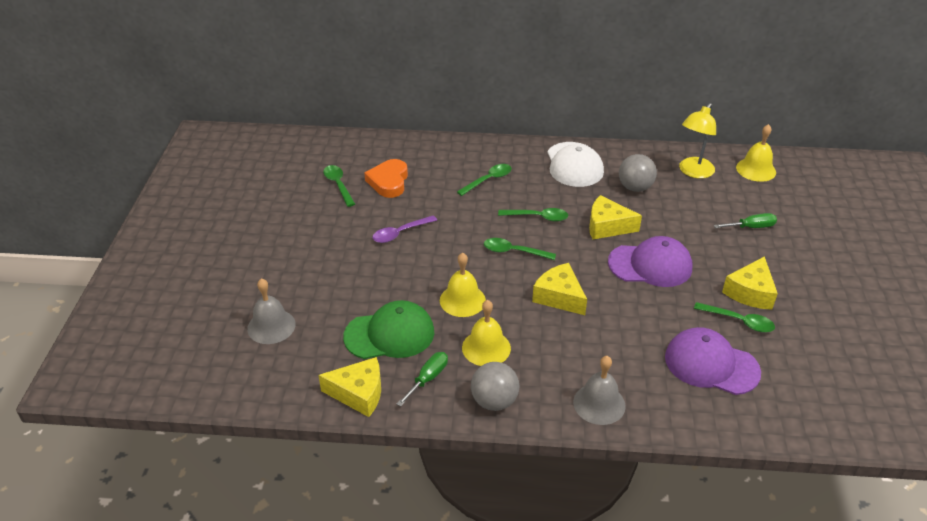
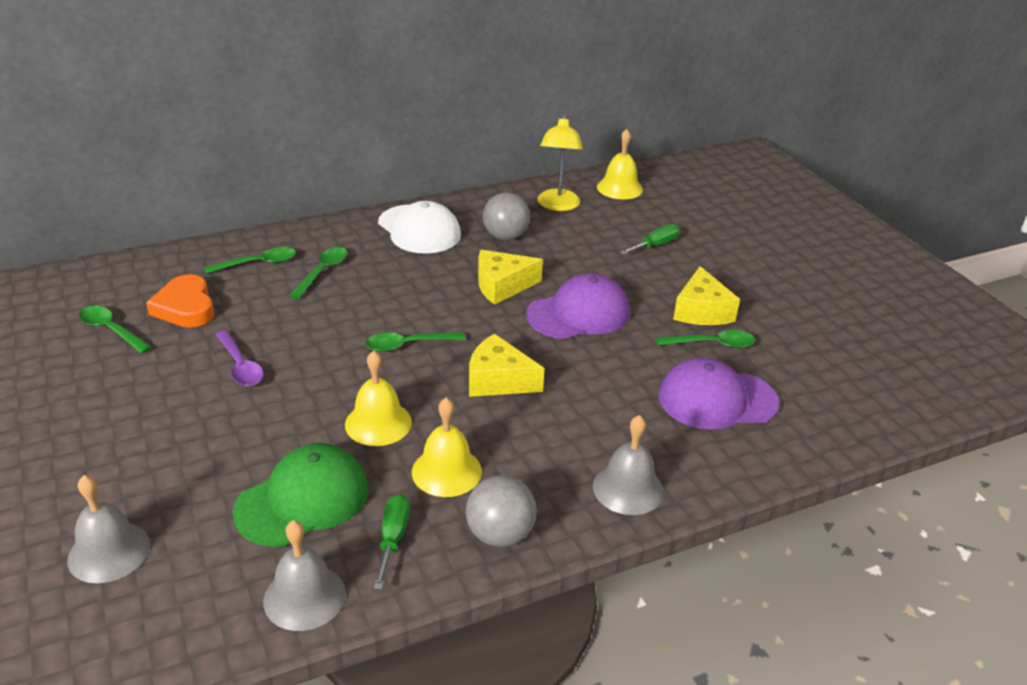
camera: 30 degrees left, 5 degrees down
yellow cheese [318,357,381,417] -> grey bell [263,520,346,631]
purple spoon [372,215,437,243] -> purple spoon turned 60 degrees counterclockwise [215,330,264,386]
green spoon [498,208,568,222] -> green spoon moved to [204,247,296,274]

